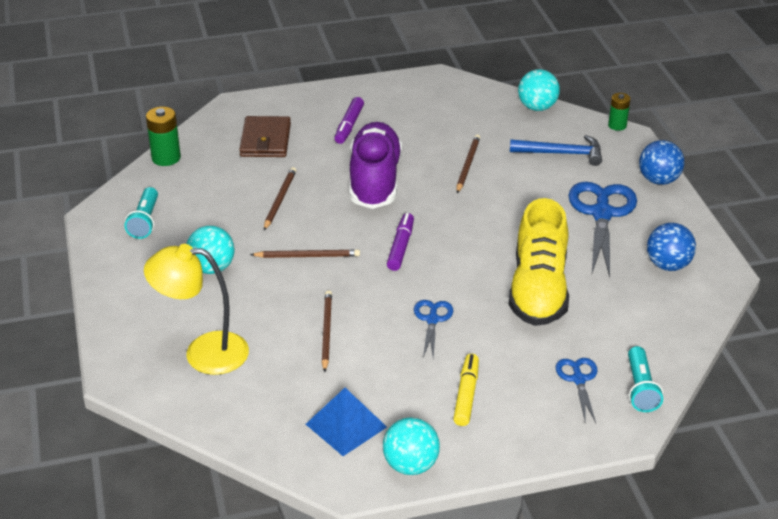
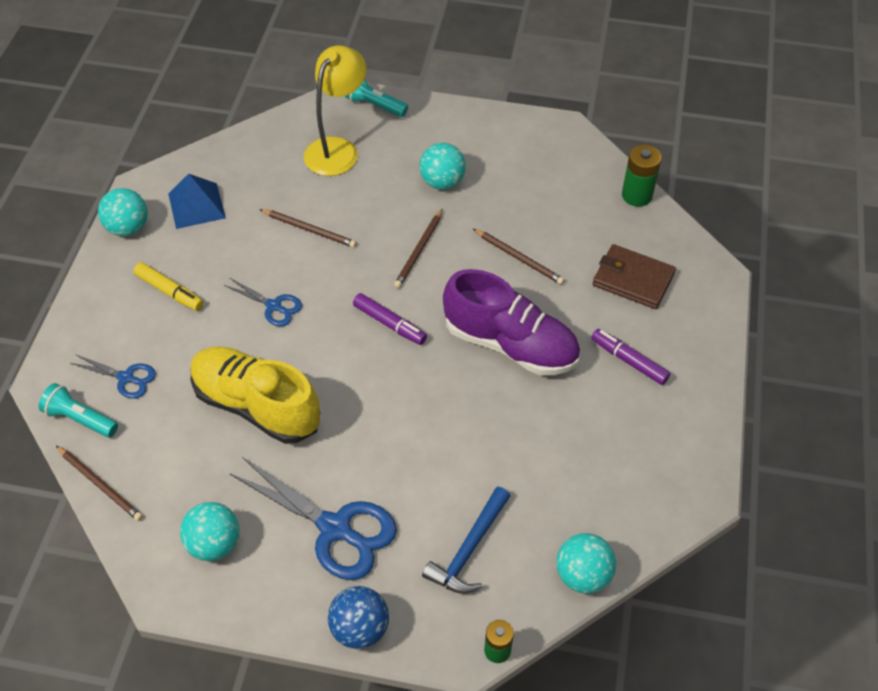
camera: 115 degrees right, 15 degrees up
turquoise flashlight [124,187,158,239] -> turquoise flashlight moved to [345,79,408,117]
brown pencil [457,134,480,193] -> brown pencil moved to [56,446,143,521]
blue ball [647,223,696,271] -> turquoise ball [180,502,240,561]

